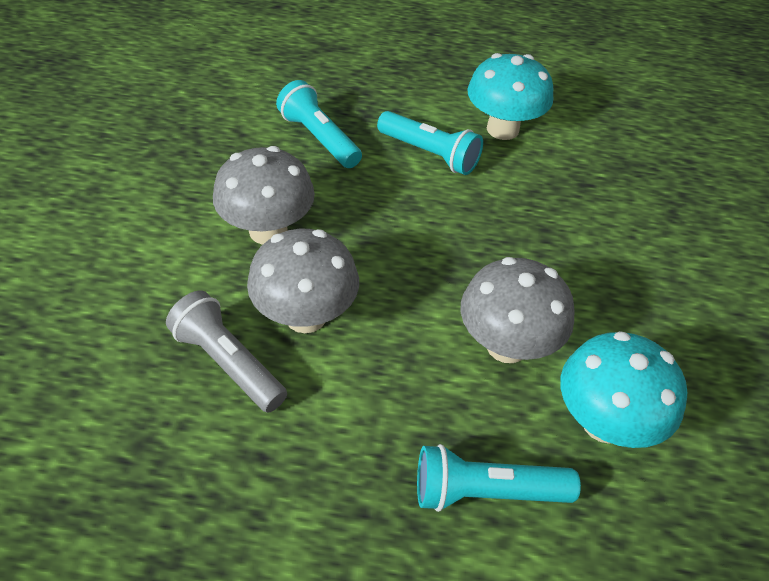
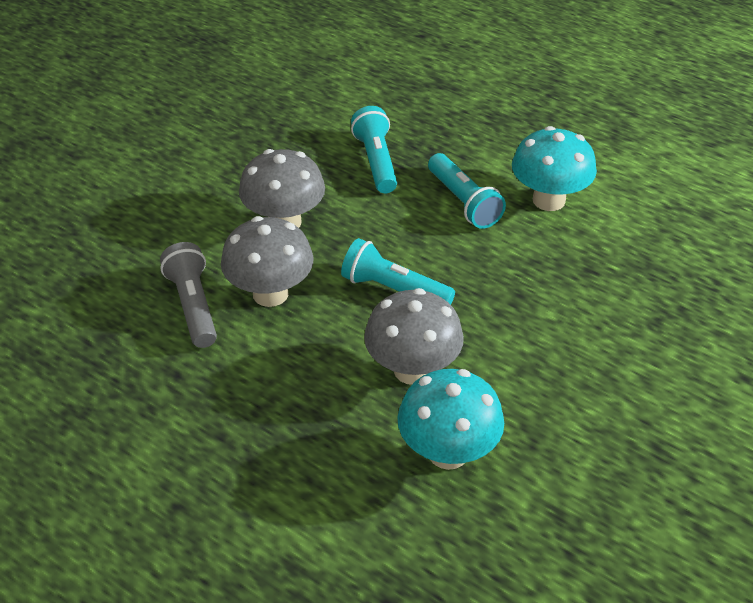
camera: 30 degrees right, 5 degrees down
turquoise flashlight [417,444,581,512] -> turquoise flashlight moved to [341,238,455,305]

